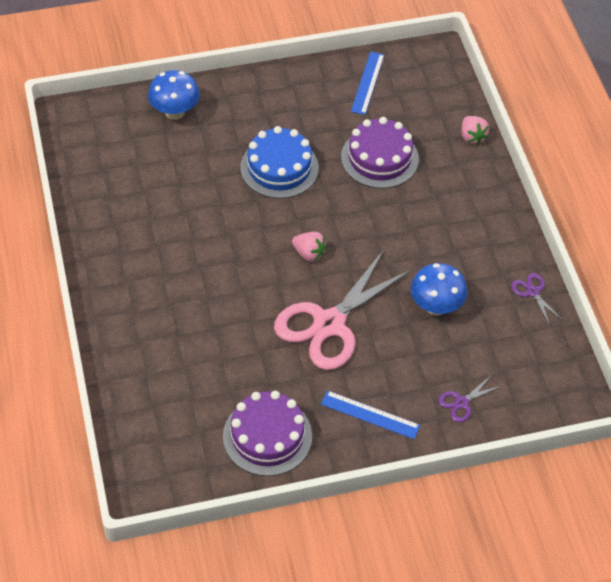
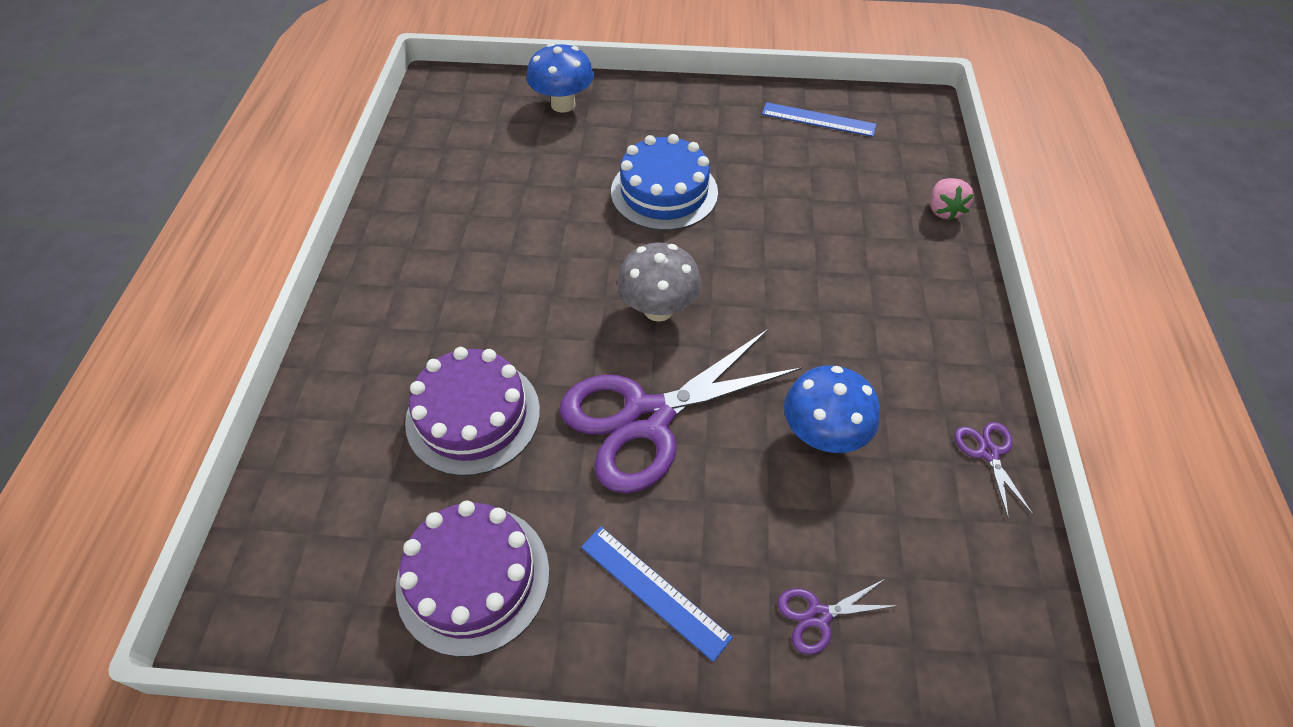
camera: 20 degrees right, 0 degrees up
pink scissors [274,250,412,370] -> purple scissors [560,329,802,493]
pink strawberry [292,232,326,262] -> grey mushroom [617,243,701,322]
purple cake [341,117,419,189] -> purple cake moved to [405,347,540,476]
blue ruler [351,52,384,115] -> blue ruler turned 75 degrees clockwise [762,102,876,137]

